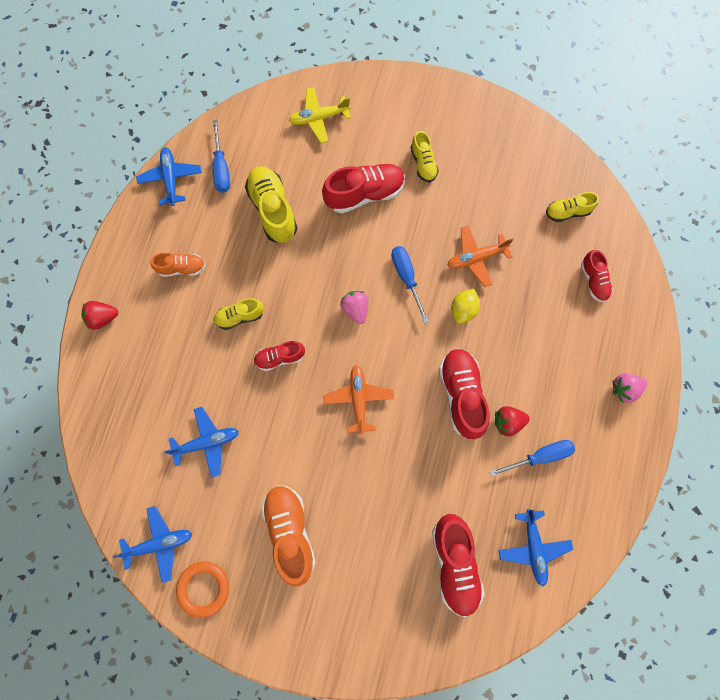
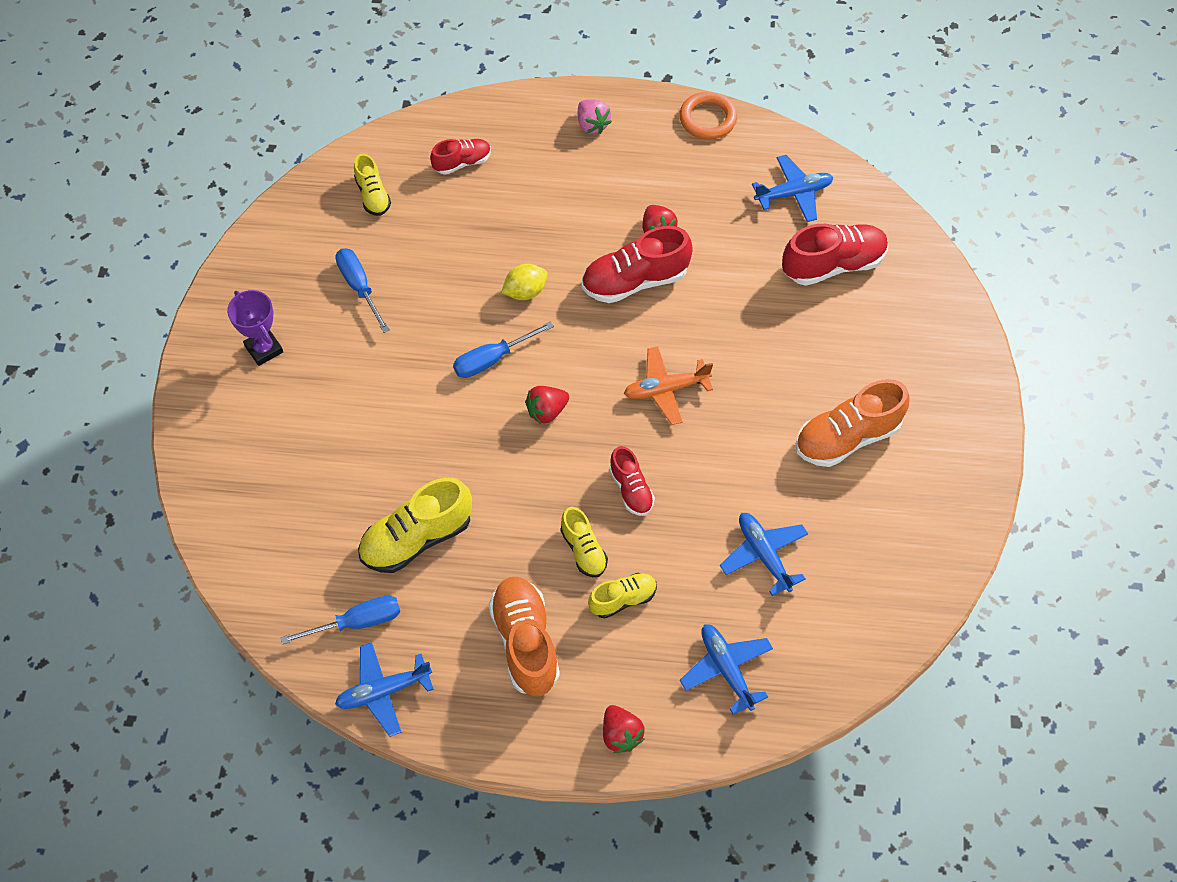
camera: 100 degrees left, 15 degrees down
blue plane [113,506,192,583] -> blue plane moved to [680,624,773,714]
orange shoe [151,253,206,277] -> orange shoe [488,577,560,696], size x1.73
orange ring [176,561,229,618] -> orange ring moved to [679,92,737,140]
yellow plane [288,87,351,143] -> none
red shoe [322,163,405,214] -> none
pink strawberry [340,291,368,324] -> red strawberry [525,386,569,424]
yellow shoe [411,131,439,182] -> yellow shoe moved to [588,573,657,618]
orange plane [447,225,514,287] -> none
yellow lemon [451,289,480,324] -> yellow lemon turned 45 degrees counterclockwise [501,264,548,300]
blue screwdriver [490,440,575,477] -> blue screwdriver moved to [335,248,390,333]
none -> purple trophy [227,290,283,366]

